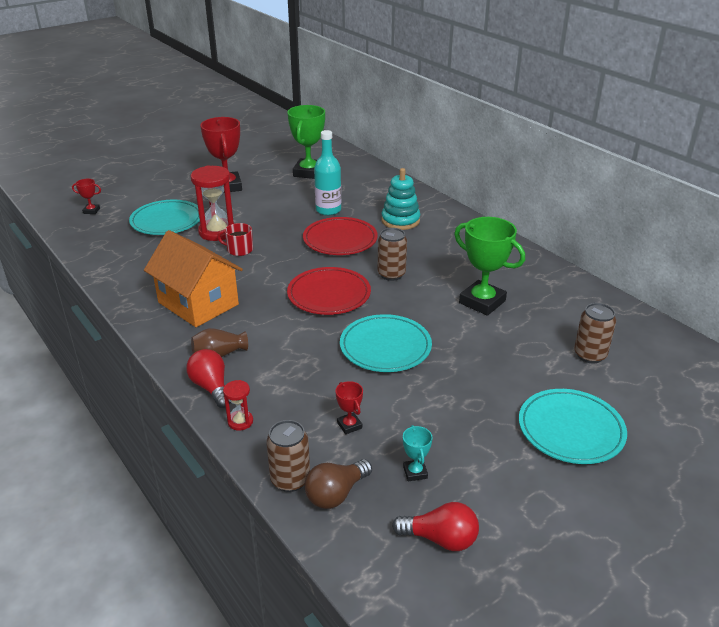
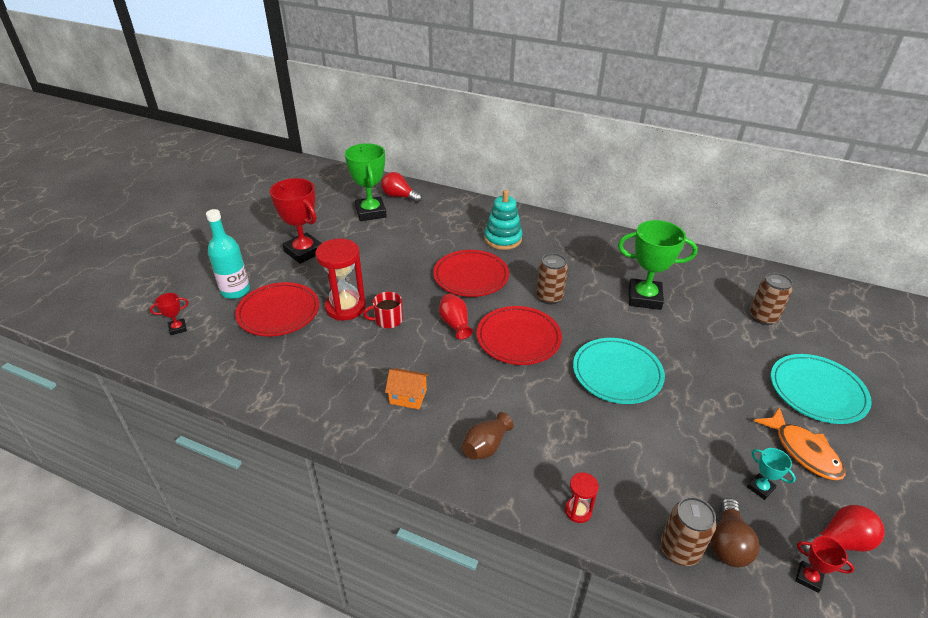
camera: 30 degrees left, 5 degrees up
turquoise plate [129,200,200,235] -> red plate [235,282,319,336]
orange house [144,230,243,327] -> orange house [385,368,429,409], size x0.45
red light bulb [186,349,231,408] -> red light bulb moved to [381,172,422,203]
turquoise bottle [314,130,341,216] -> turquoise bottle moved to [206,209,250,299]
red trophy [335,381,363,434] -> red trophy moved to [795,536,854,593]
none -> red vase [439,294,473,340]
none -> orange fish [754,407,846,480]

